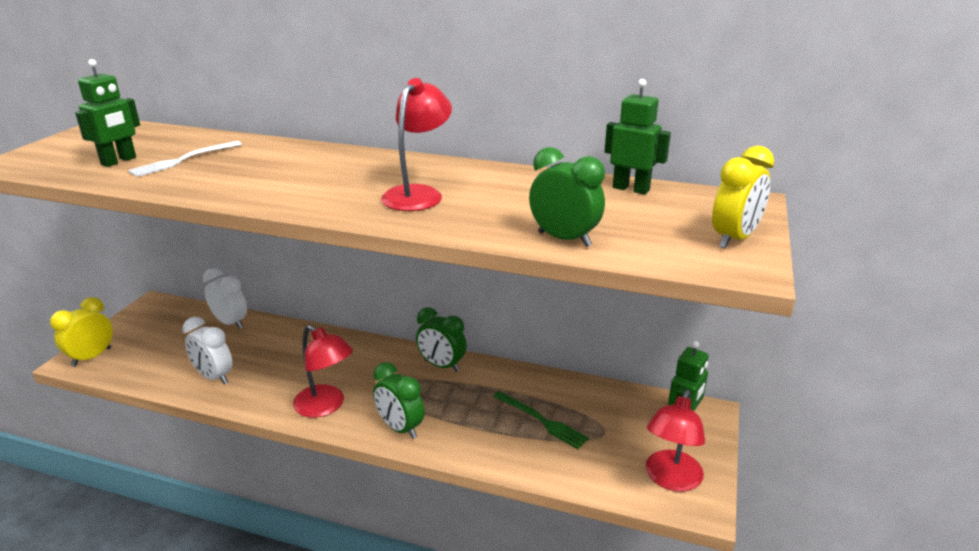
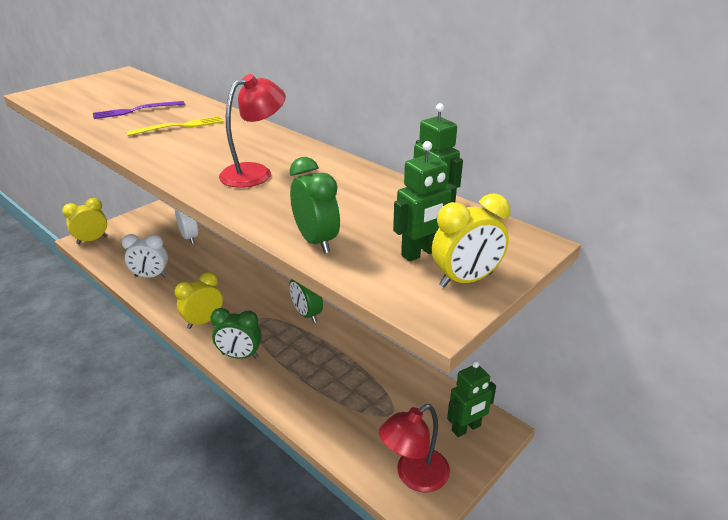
camera: 25 degrees right, 5 degrees up
green robot [75,59,140,167] -> green robot moved to [393,141,457,262]
white fork [128,141,242,177] -> purple fork [93,101,185,119]
white clock [182,317,233,385] -> white clock turned 60 degrees counterclockwise [122,234,168,278]
red lamp [293,325,353,418] -> yellow clock [175,272,223,329]
green clock [373,362,425,439] -> green clock turned 60 degrees counterclockwise [210,308,262,359]
green fork [493,391,589,449] -> none
none -> yellow fork [126,116,223,136]

